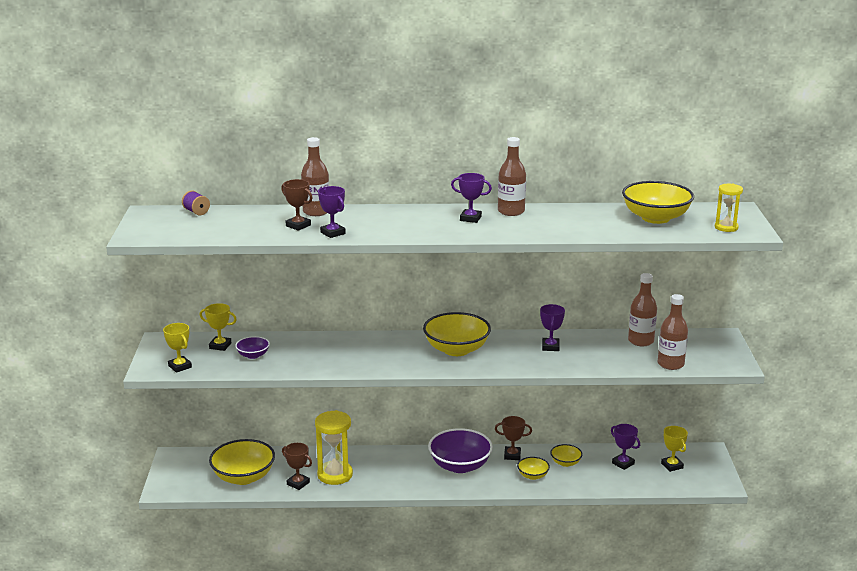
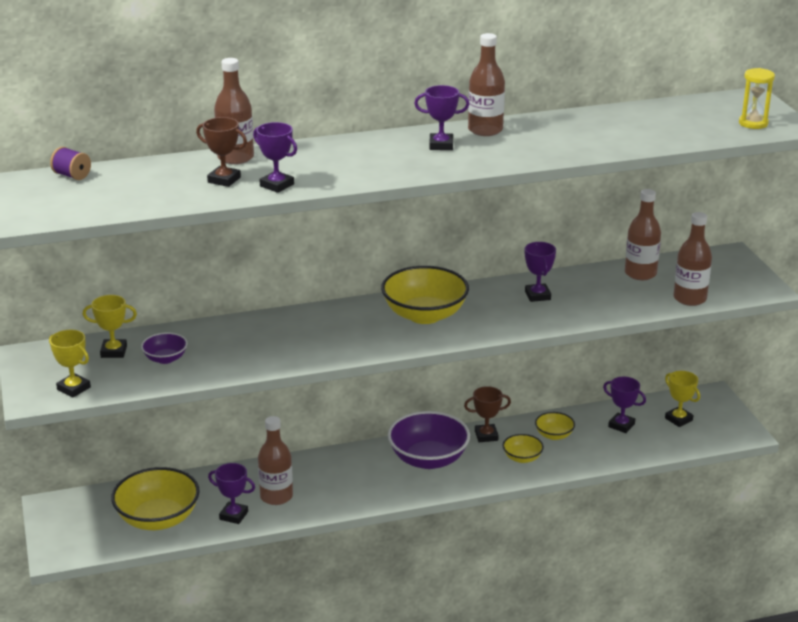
camera: 15 degrees left, 5 degrees up
brown trophy [282,443,312,490] -> purple trophy [208,463,255,524]
yellow hourglass [315,410,353,485] -> brown bottle [258,416,293,505]
yellow bowl [622,181,694,224] -> none

